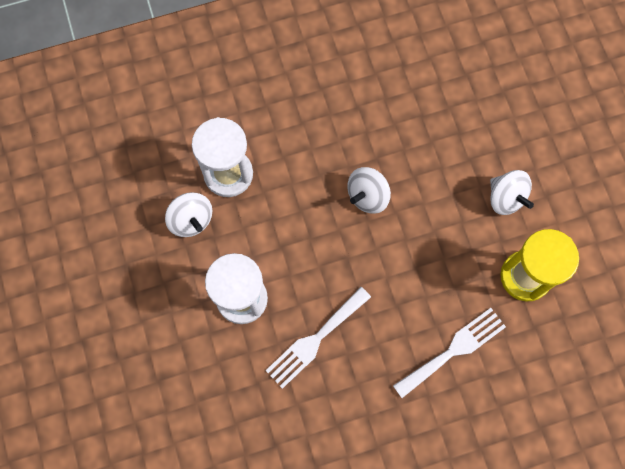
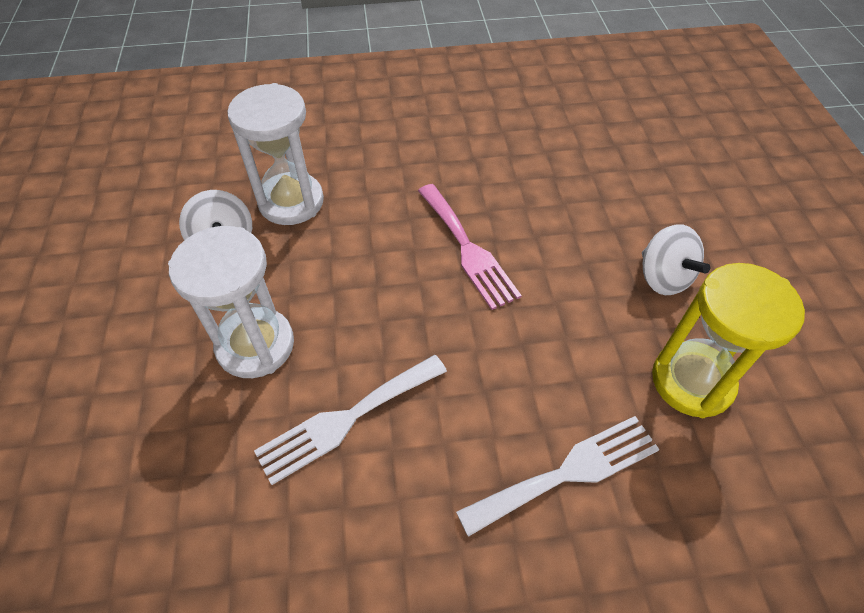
camera: 10 degrees right, 20 degrees down
white spinning top [347,167,391,214] -> pink fork [418,184,522,310]

